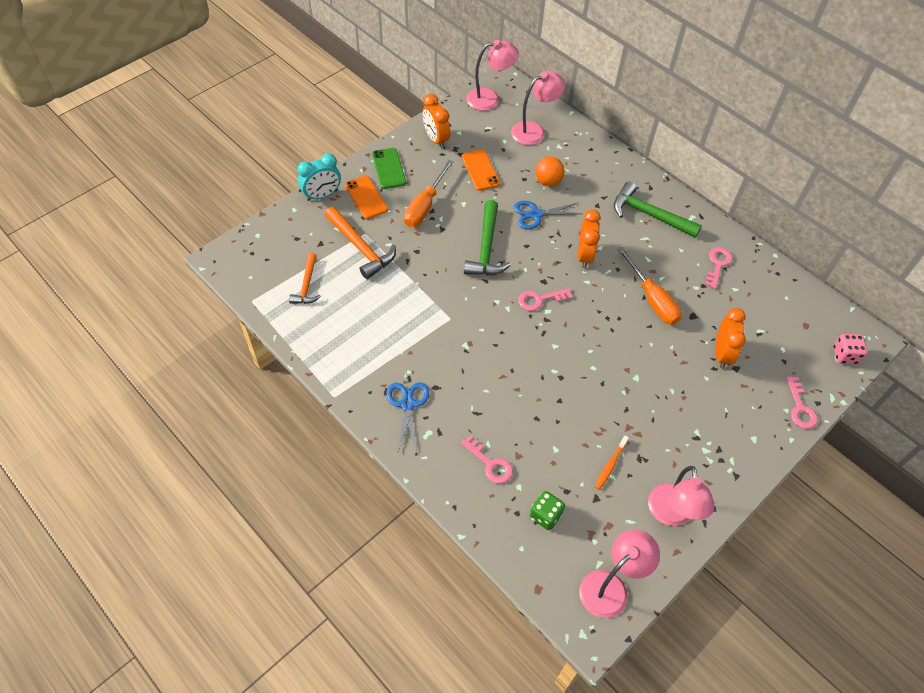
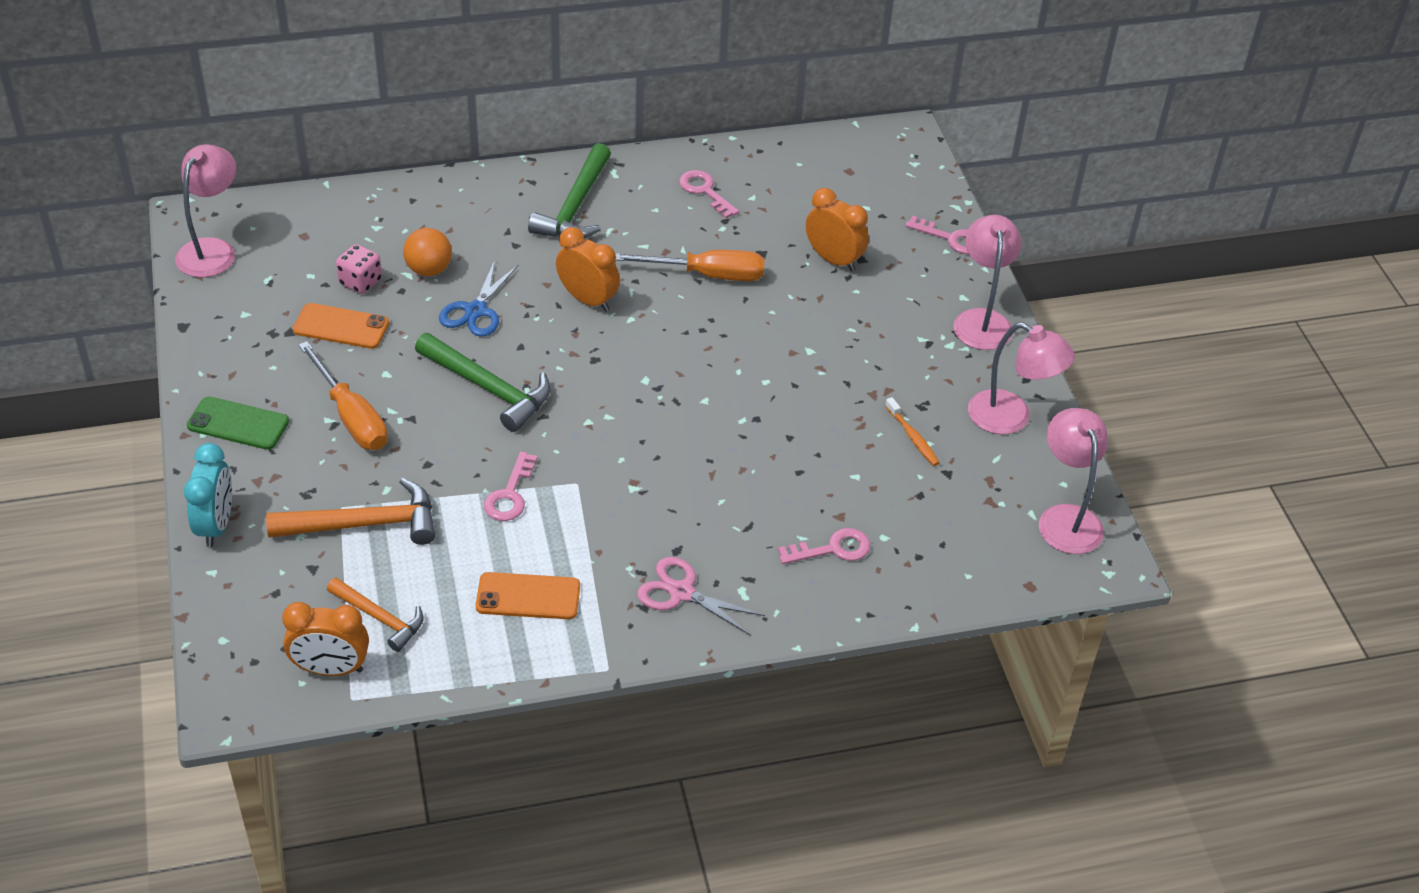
camera: 60 degrees left, 10 degrees down
orange phone [345,176,388,219] -> orange phone moved to [476,572,580,619]
blue scissors [386,382,429,451] -> pink scissors [637,557,765,636]
orange clock [422,94,450,149] -> orange clock moved to [282,602,369,676]
pink lamp [511,71,565,145] -> pink lamp moved to [953,215,1022,350]
pink key [518,288,572,311] -> pink key moved to [484,452,537,521]
green dice [530,491,565,530] -> none
green hammer [614,181,702,238] -> green hammer turned 45 degrees counterclockwise [528,143,611,239]
pink dice [833,334,867,364] -> pink dice moved to [336,244,382,294]

